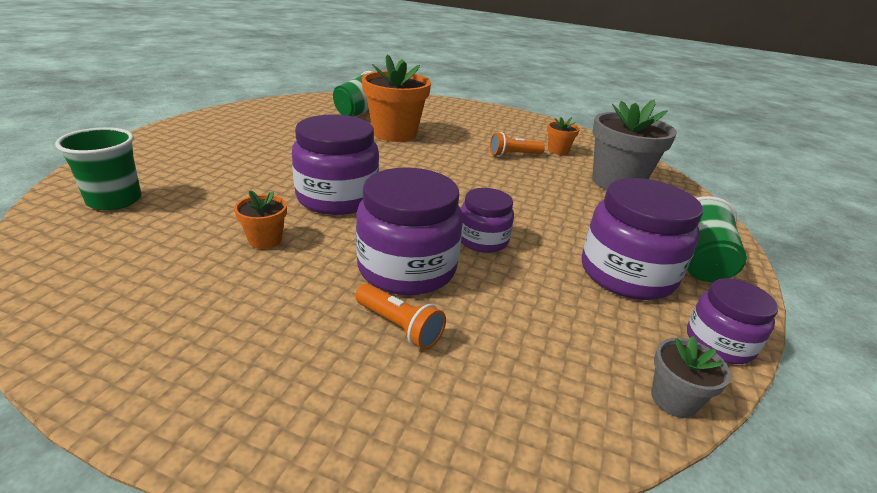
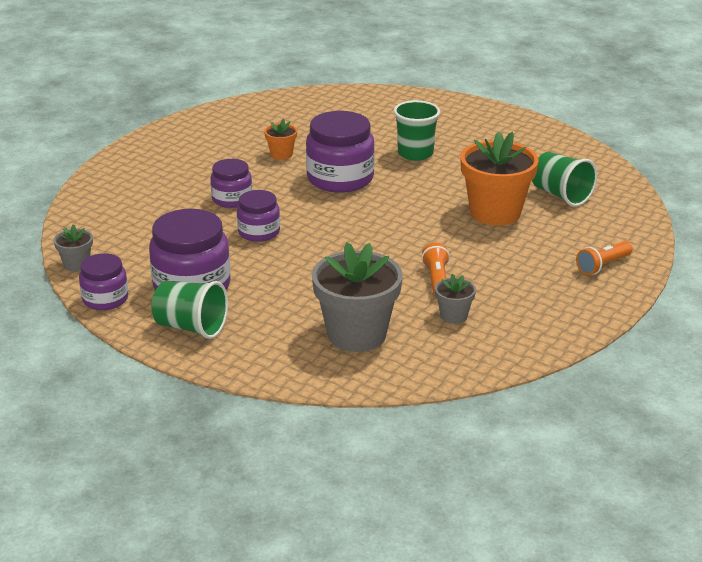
camera: 105 degrees right, 0 degrees up
green cup [55,127,142,211] -> green cup moved to [394,100,440,161]
orange flashlight [355,284,446,350] -> orange flashlight moved to [576,241,633,275]
purple jar [356,167,463,295] -> purple jar [210,159,252,208], size x0.58
orange flower pot [547,117,580,155] -> grey flower pot [435,274,476,324]

